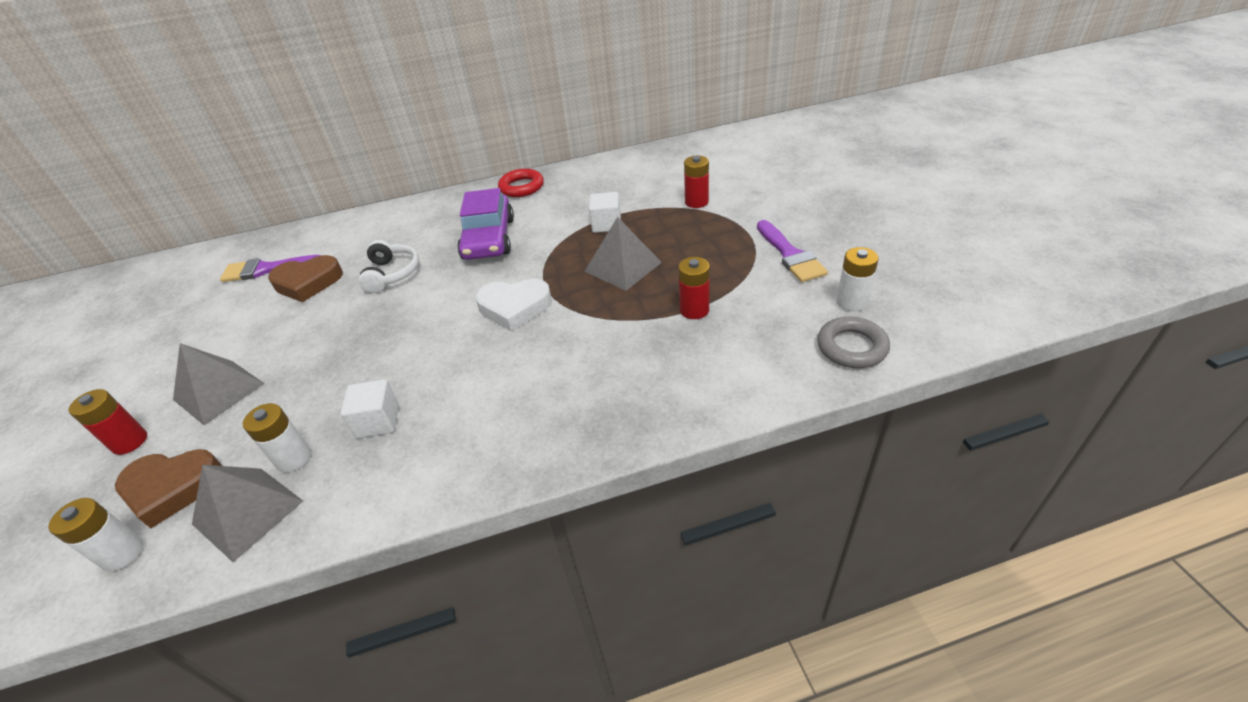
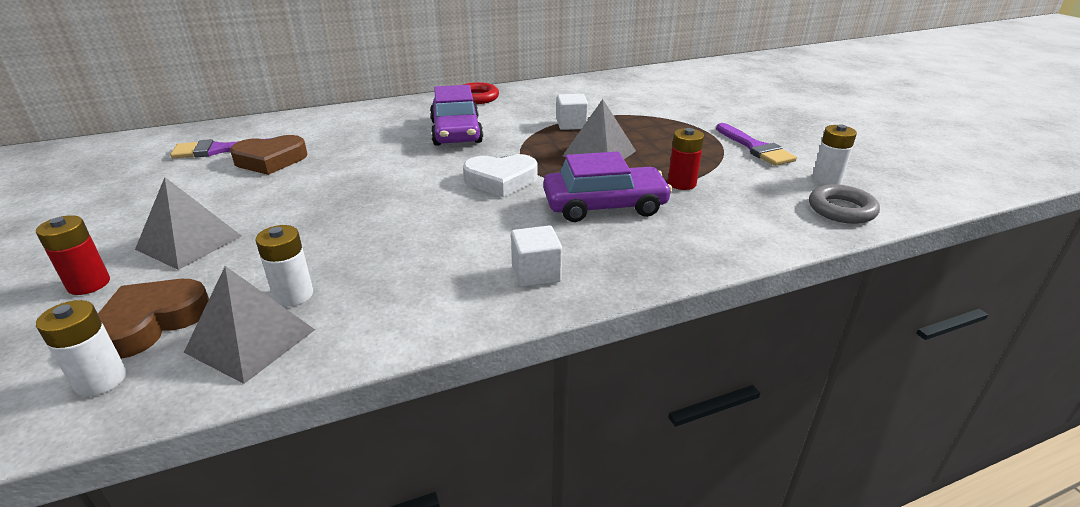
camera: 10 degrees left, 10 degrees down
brown heart [115,449,222,528] -> brown heart turned 135 degrees clockwise [98,279,209,359]
white cube [341,379,399,438] -> white cube moved to [511,225,562,287]
white headphones [358,240,419,293] -> none
red battery [684,156,709,208] -> none
none -> purple car [543,152,672,222]

